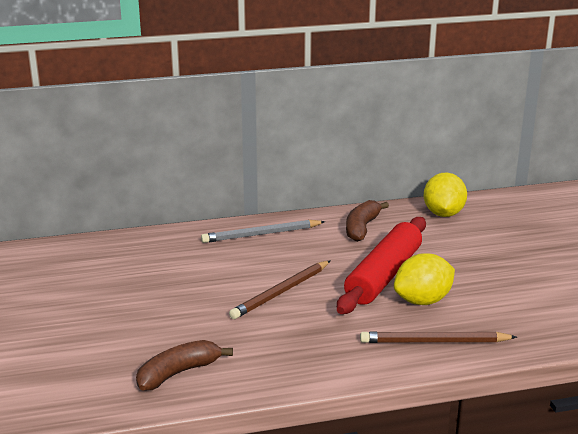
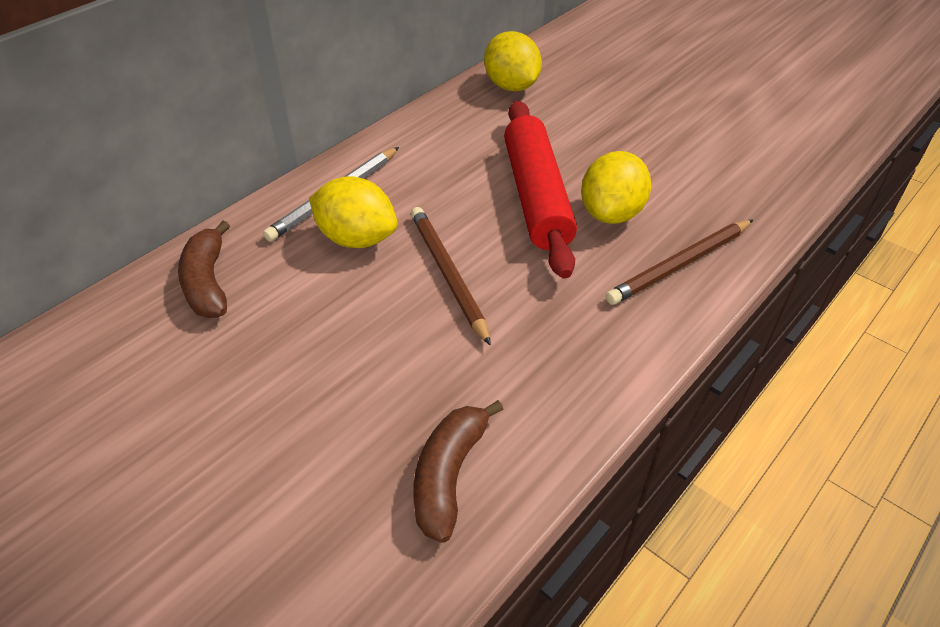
camera: 35 degrees left, 20 degrees up
brown pencil [229,260,331,319] -> brown pencil turned 150 degrees clockwise [411,207,491,346]
brown banana [346,200,389,242] -> brown banana moved to [178,221,230,318]
none -> yellow lemon [309,176,398,248]

